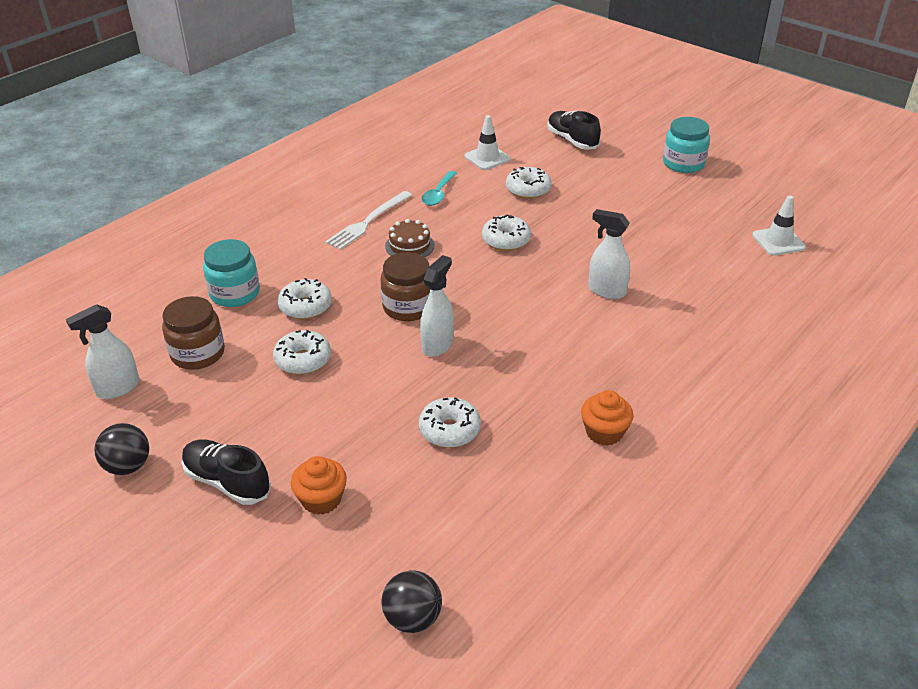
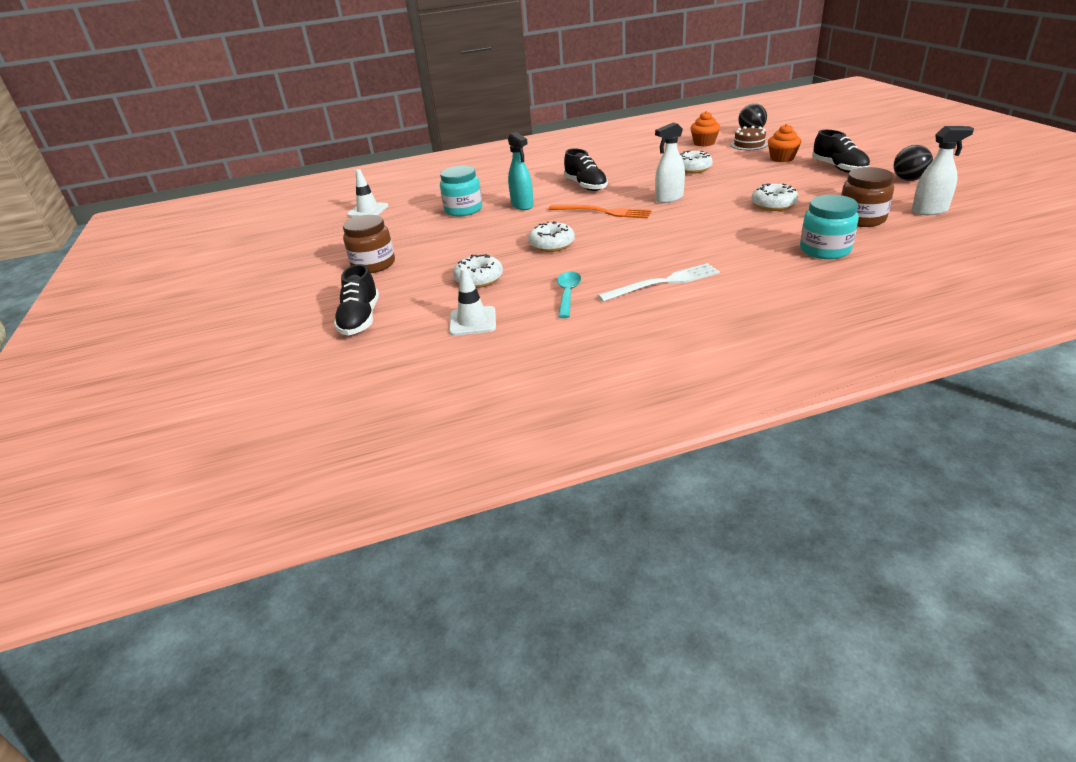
camera: 145 degrees left, 5 degrees down
white donut [277,278,332,319] -> none
brown jar [380,252,430,321] -> brown jar moved to [343,215,395,273]
brown cake [385,219,435,257] -> brown cake moved to [731,126,768,150]
turquoise spoon [421,171,457,206] -> turquoise spoon turned 45 degrees counterclockwise [557,272,581,318]
orange cupcake [581,390,633,446] -> orange cupcake moved to [690,111,720,146]
white spray bottle [588,209,630,299] -> turquoise spray bottle [508,132,534,210]
turquoise jar [663,117,710,173] -> turquoise jar moved to [440,166,482,216]
none -> orange fork [549,205,651,218]
none -> black shoe [564,148,608,191]

